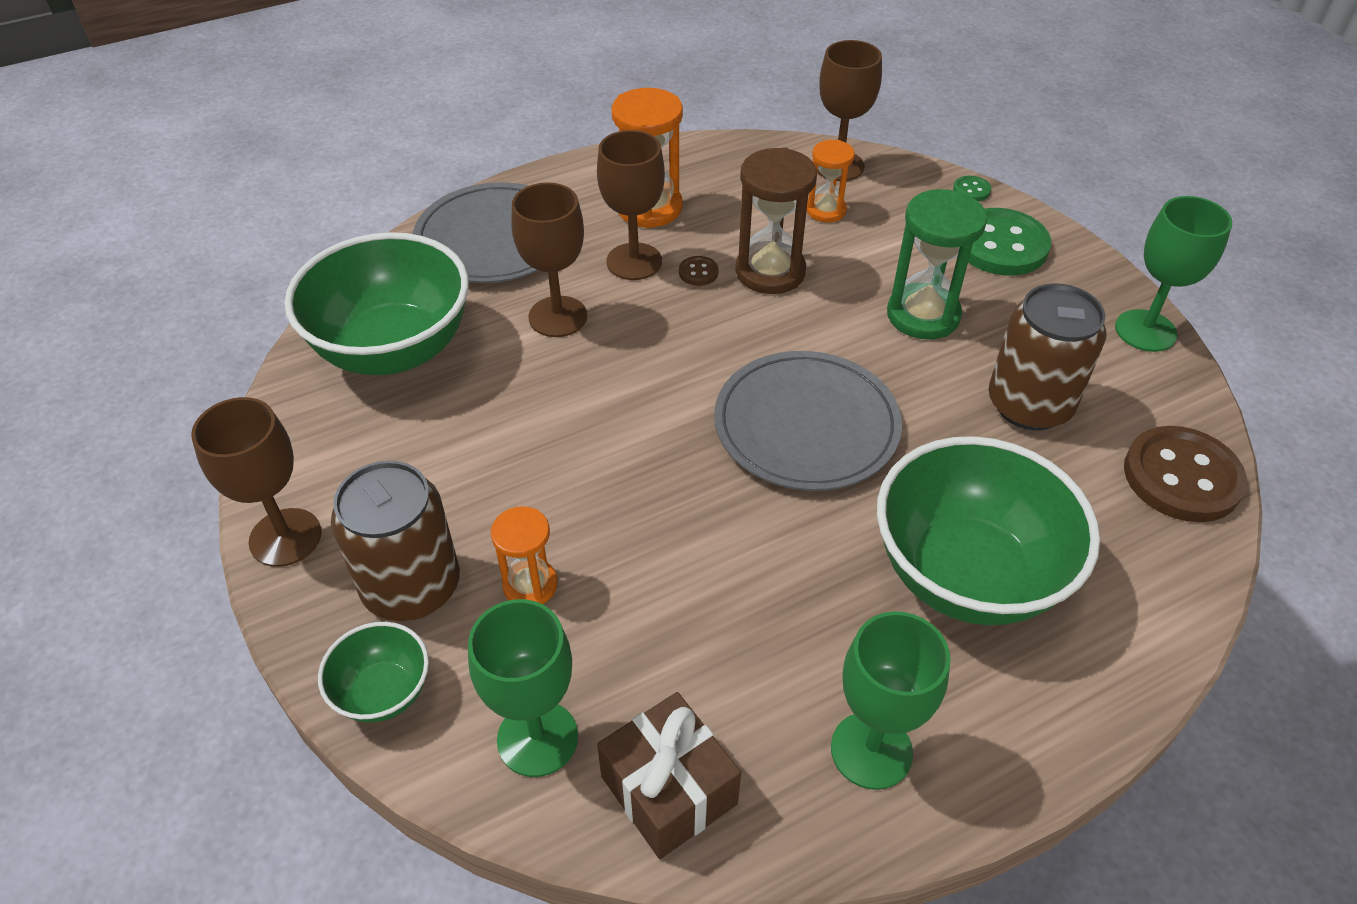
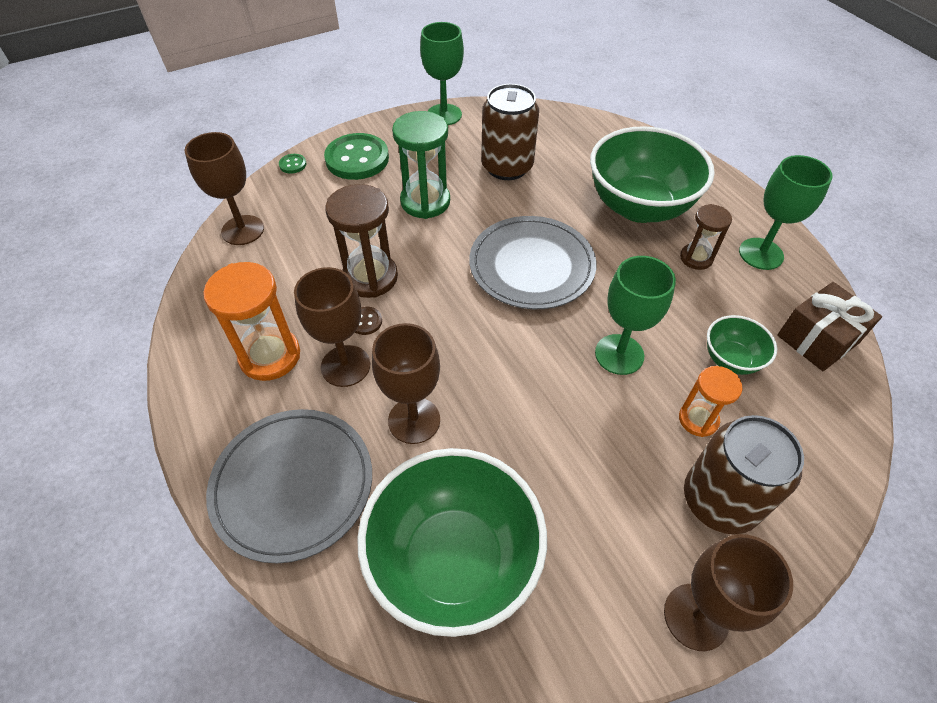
camera: 90 degrees left, 5 degrees up
green bowl [318,622,429,723] -> green bowl moved to [707,315,777,375]
green goblet [468,599,578,777] -> green goblet moved to [595,256,676,375]
orange hourglass [807,140,855,222] -> none
brown button [1124,426,1247,522] -> none
none -> brown hourglass [680,204,732,270]

